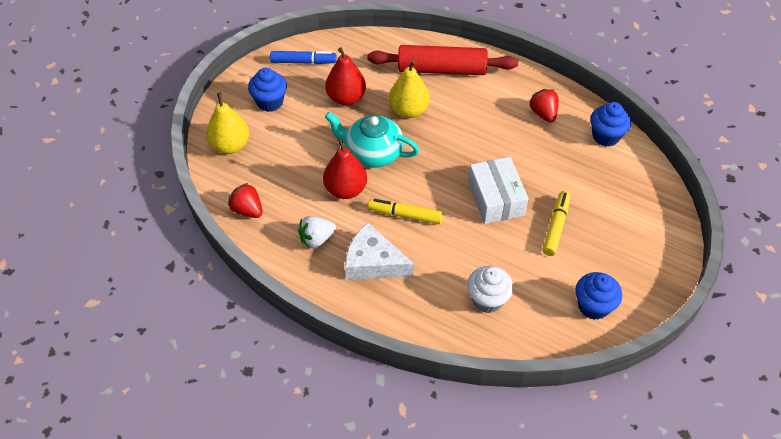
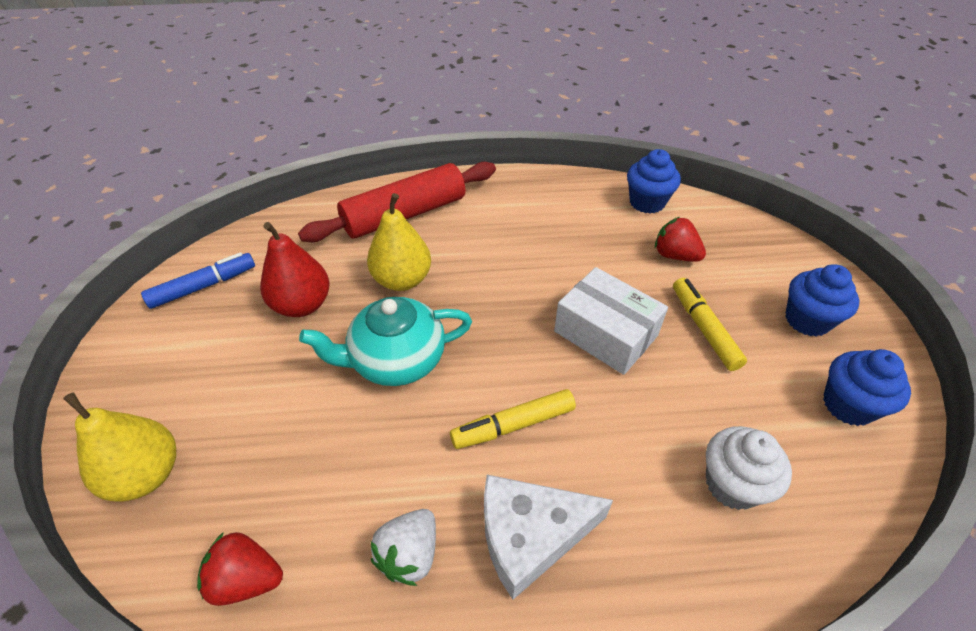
camera: 35 degrees left, 5 degrees down
blue cupcake [248,68,287,112] -> blue cupcake moved to [785,264,859,337]
red pear [323,138,367,199] -> none
red strawberry [530,89,559,123] -> red strawberry moved to [655,217,706,262]

